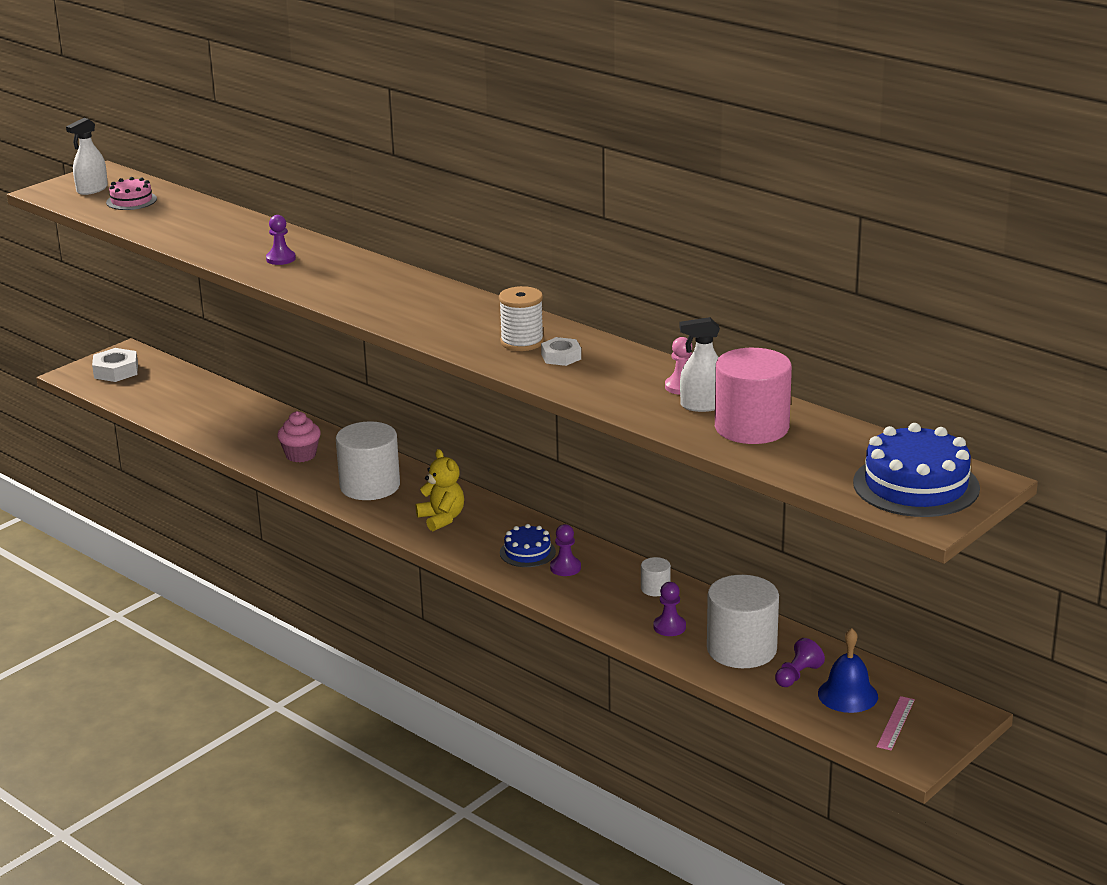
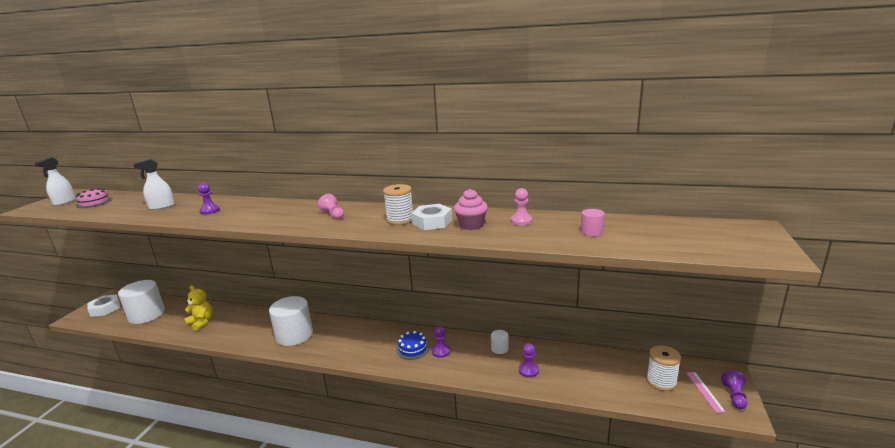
camera: 25 degrees left, 5 degrees down
pink cupcake [277,411,321,462] -> pink cupcake moved to [454,189,488,230]
yellow teddy bear [416,449,464,531] -> yellow teddy bear moved to [184,286,213,331]
white nut [541,337,581,366] -> white nut [411,204,452,230], size x1.51
white spray bottle [680,317,720,412] -> white spray bottle moved to [133,159,175,210]
white cylinder [707,575,779,668] -> white cylinder moved to [118,280,165,324]
pink cylinder [715,348,792,444] -> pink cylinder [581,209,605,236], size x0.44
purple pawn [775,638,825,687] -> purple pawn moved to [721,371,747,409]
blue bell [818,628,878,713] -> white spool [646,345,681,391]
blue cake [853,423,980,517] -> none
none -> pink pawn [318,194,344,219]

